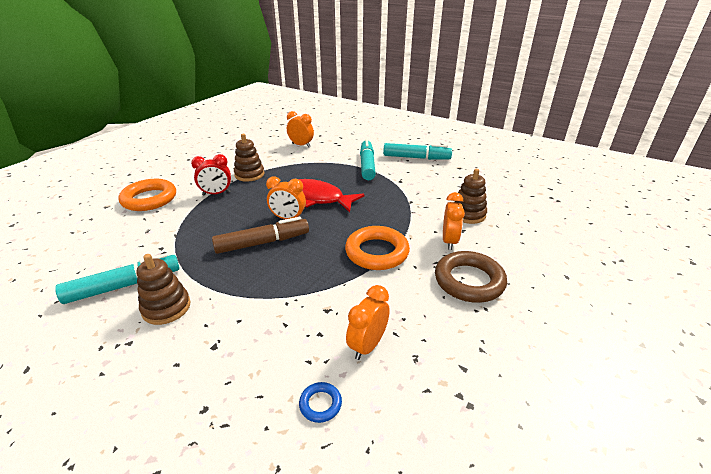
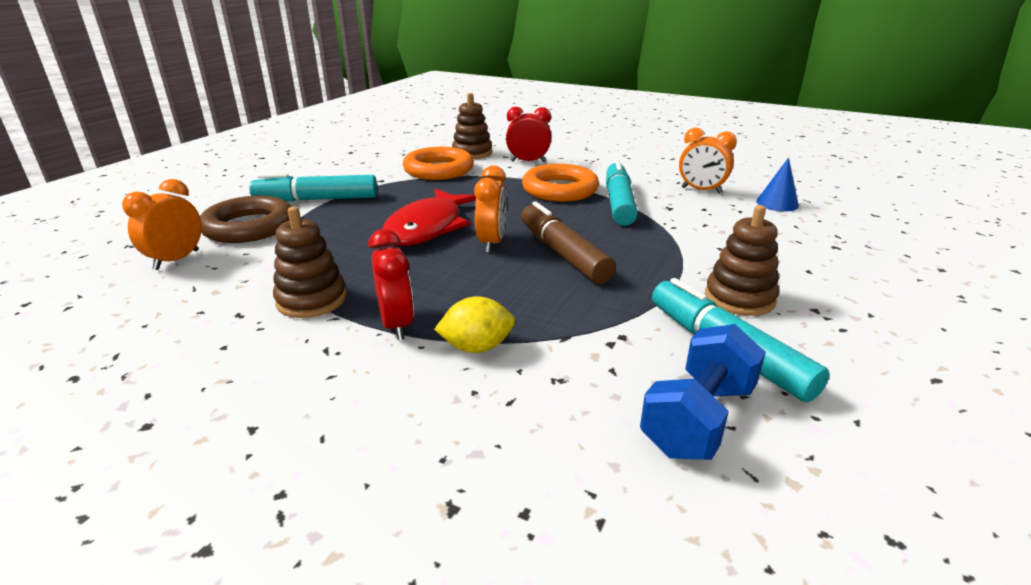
camera: 95 degrees left, 5 degrees down
orange ring [118,179,176,211] -> orange ring moved to [403,147,474,180]
blue ring [299,382,342,423] -> blue cone [756,157,799,212]
turquoise marker [383,143,452,160] -> turquoise marker moved to [606,160,638,226]
brown ring [435,251,507,303] -> brown ring moved to [200,195,291,243]
orange clock [443,192,465,250] -> red clock [506,107,551,162]
none -> yellow lemon [434,296,515,353]
none -> blue dumbbell [640,324,766,460]

